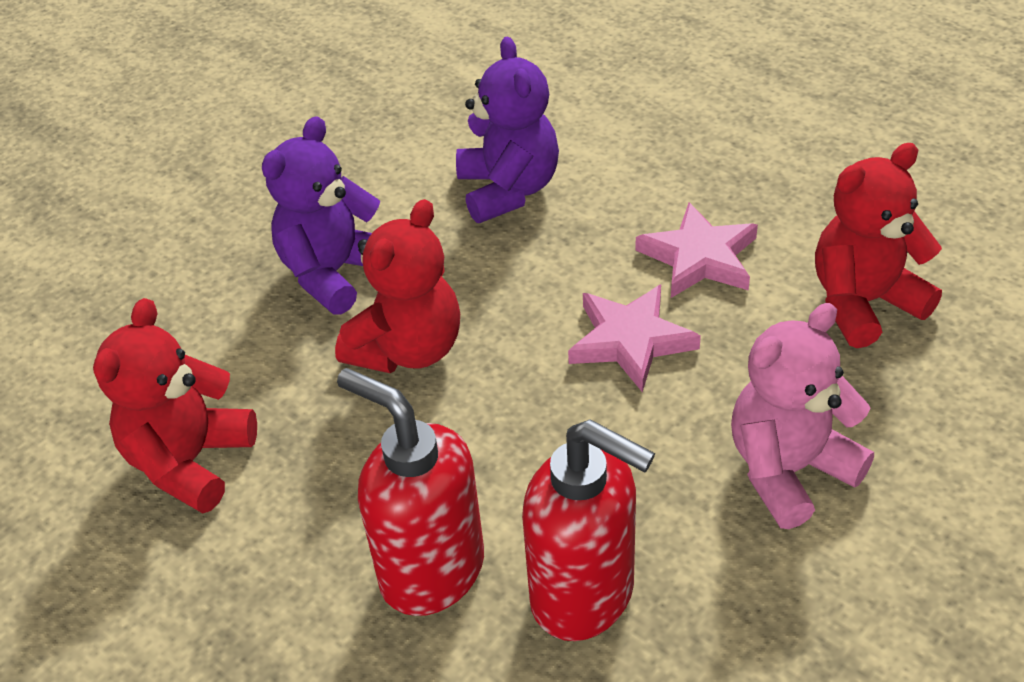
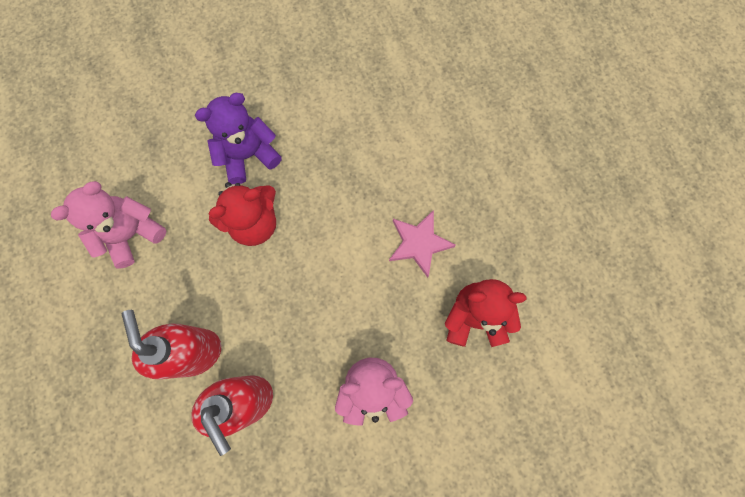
camera: 25 degrees right, 30 degrees up
red teddy bear [93,298,257,514] -> pink teddy bear [51,181,166,269]
purple teddy bear [456,37,559,223] -> none
pink star [568,285,701,392] -> none

